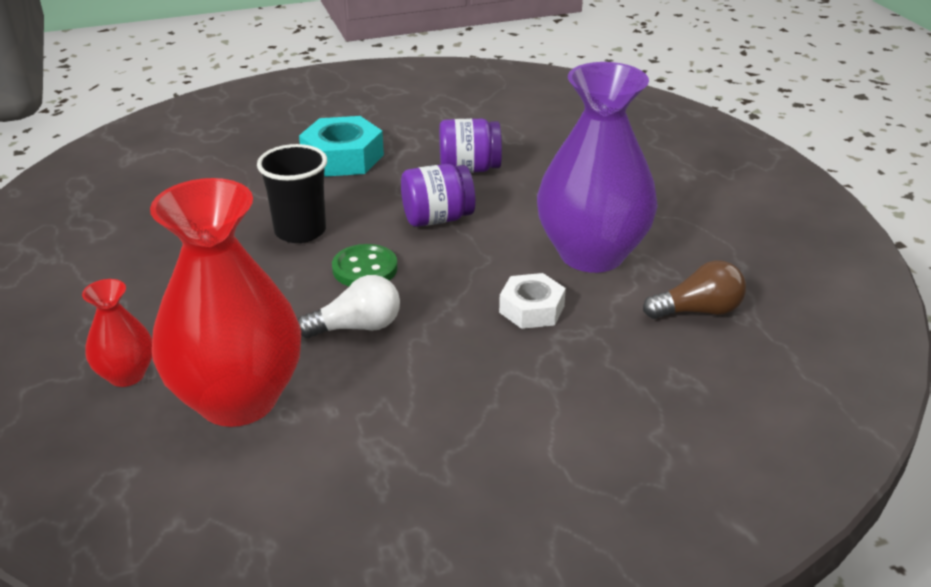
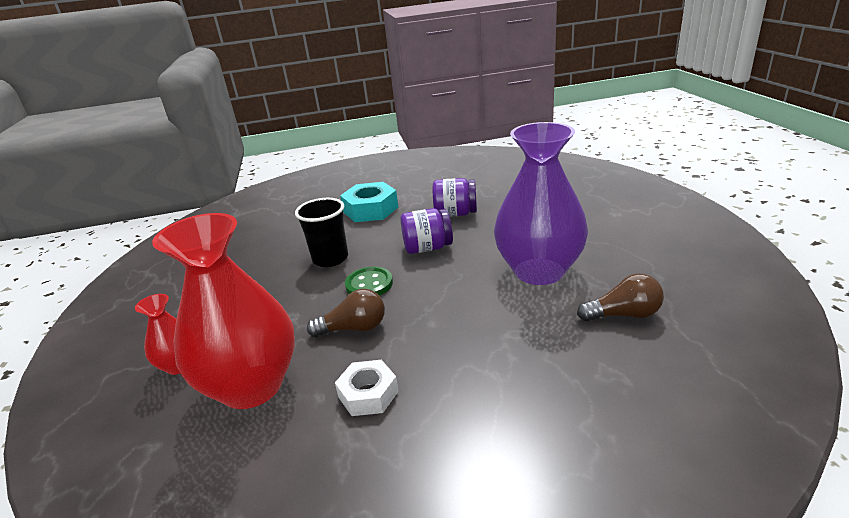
camera: 10 degrees right, 5 degrees down
white light bulb [298,275,400,338] -> brown light bulb [307,289,385,337]
white nut [499,273,566,329] -> white nut moved to [335,360,399,416]

